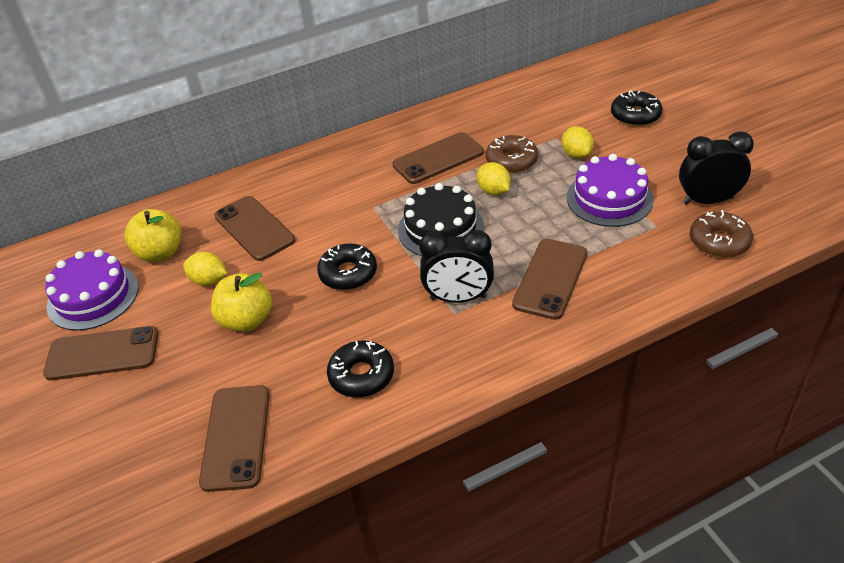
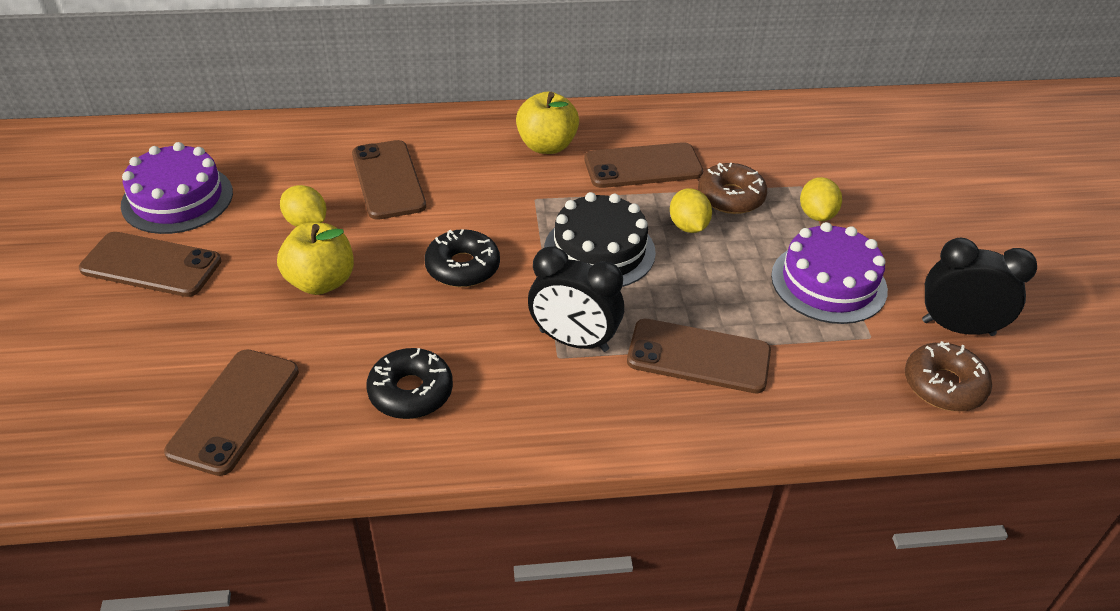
camera: 15 degrees right, 0 degrees up
yellow apple [124,209,181,262] -> yellow apple moved to [516,92,579,154]
brown phone [512,239,587,320] -> brown phone turned 60 degrees clockwise [627,319,771,393]
black donut [611,90,662,126] -> none

